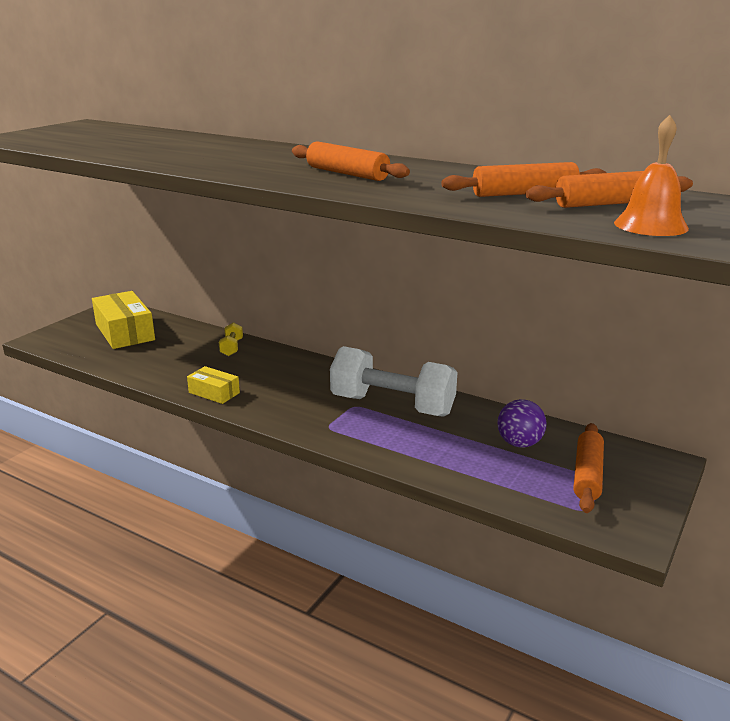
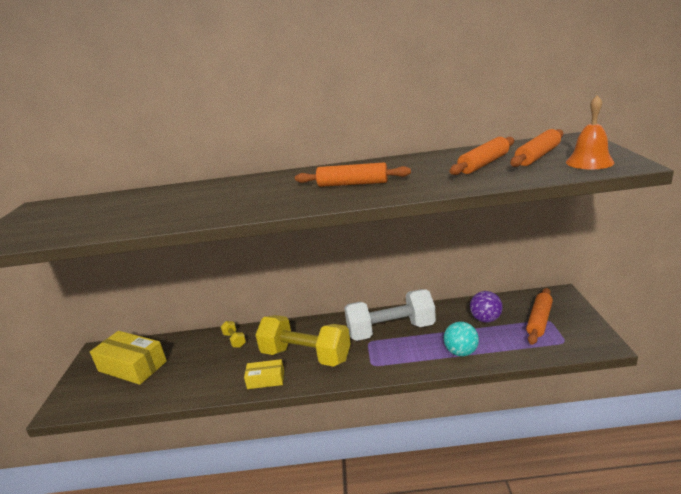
camera: 30 degrees left, 0 degrees up
orange rolling pin [574,423,604,513] -> orange rolling pin turned 45 degrees clockwise [526,288,553,345]
none -> yellow dumbbell [256,315,351,367]
none -> turquoise ball [444,322,479,356]

